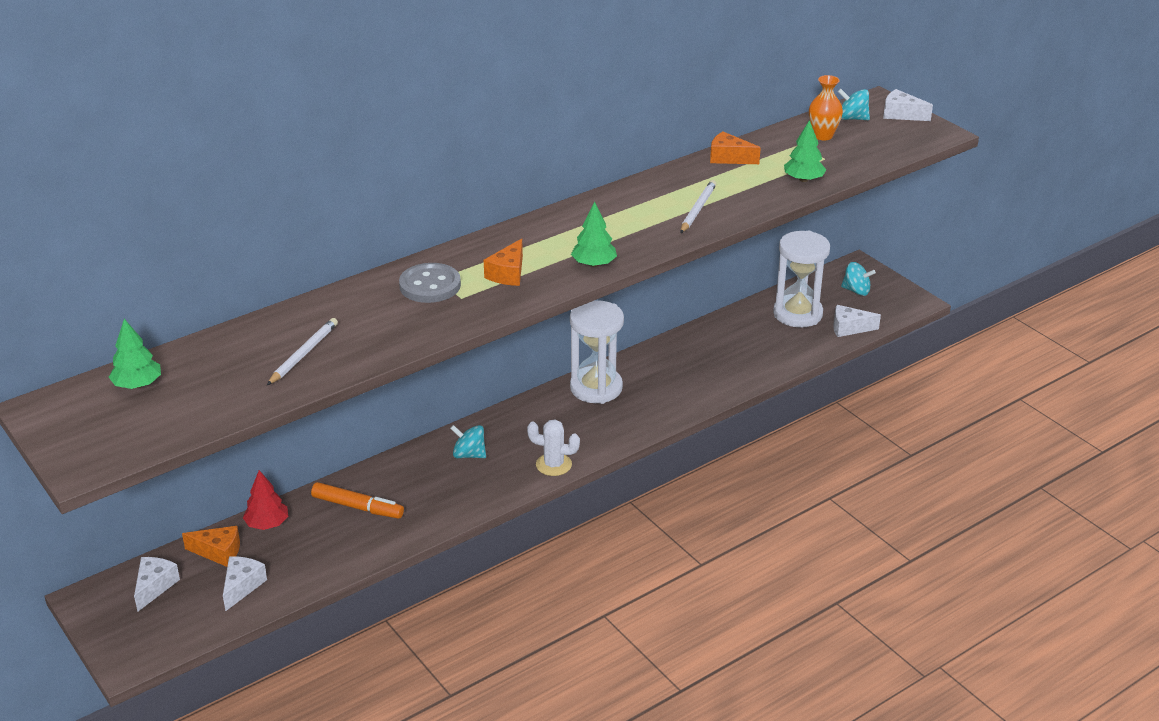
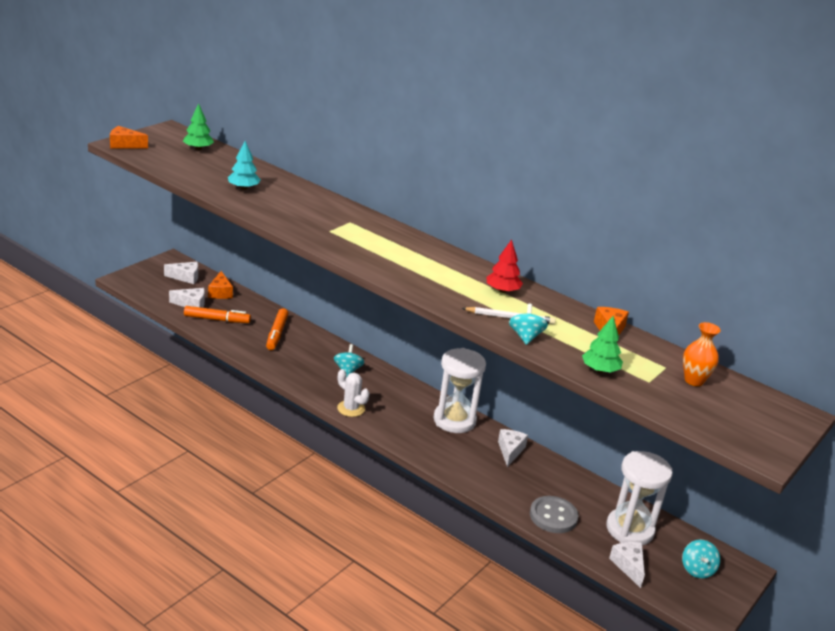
camera: 70 degrees right, 5 degrees down
red tree [243,470,288,530] -> red tree moved to [486,239,523,293]
white pencil [267,318,338,385] -> turquoise tree [228,141,261,190]
grey button [399,263,461,303] -> grey button moved to [530,496,579,533]
orange cheese [484,239,523,286] -> orange cheese moved to [110,126,148,148]
white cactus [527,420,580,476] -> white cactus turned 45 degrees counterclockwise [337,369,370,417]
green tree [571,202,617,267] -> none
turquoise spinning top [838,89,870,120] -> turquoise spinning top moved to [509,303,548,345]
white cheese [883,89,933,121] -> white cheese moved to [498,429,528,467]
none -> orange marker [184,306,251,323]

